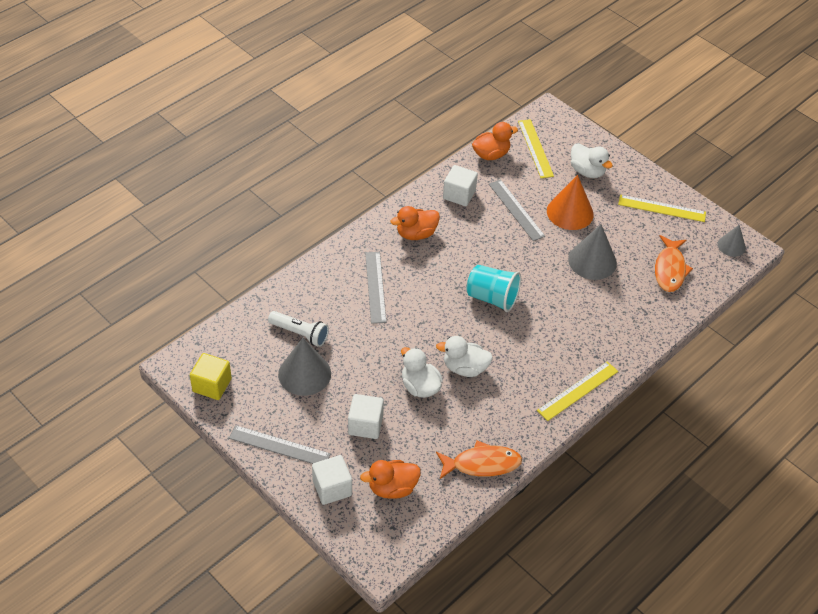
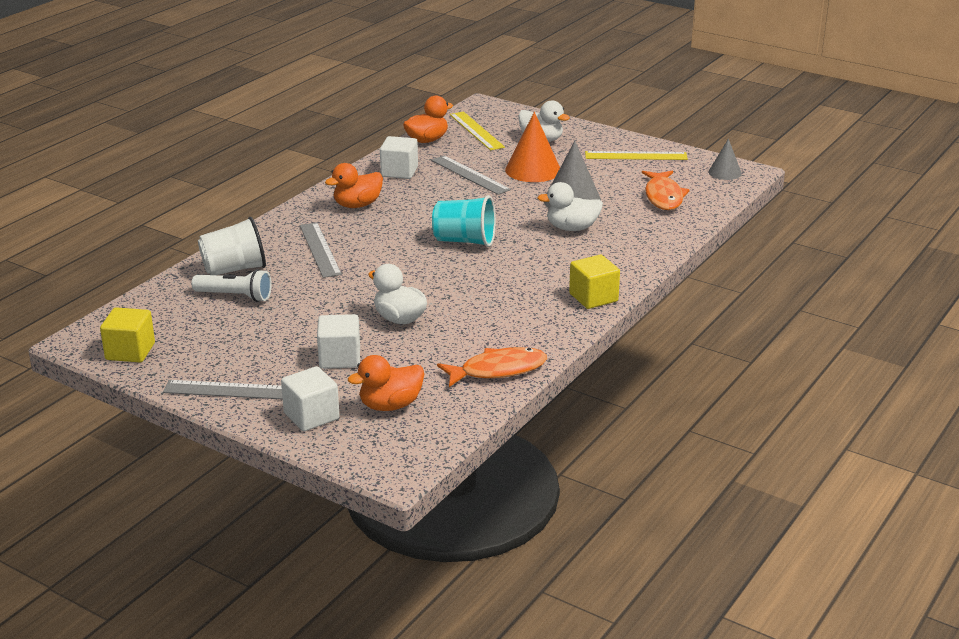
camera: 10 degrees left, 20 degrees down
grey cone [278,338,331,396] -> none
white duck [436,336,493,377] -> white duck moved to [537,182,603,231]
yellow ruler [537,361,618,421] -> yellow cube [569,255,620,309]
none -> white cup [198,217,266,275]

